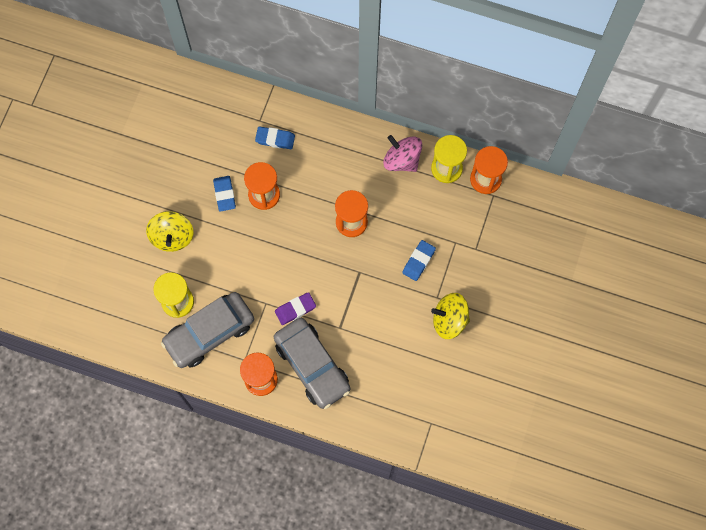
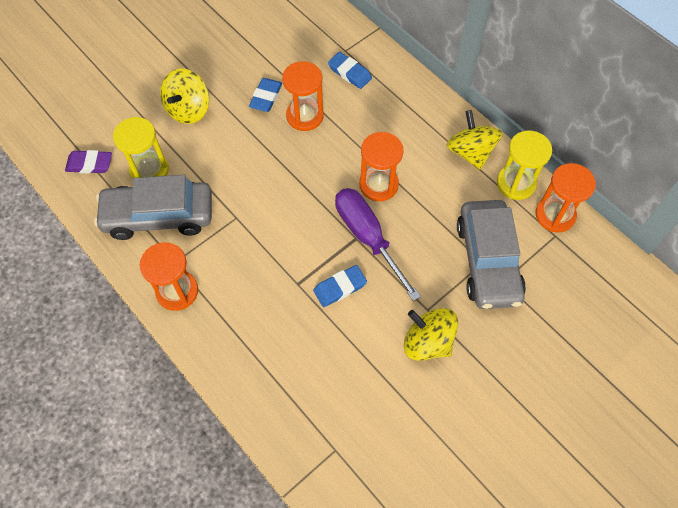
camera: 30 degrees right, 10 degrees down
grey car [274,318,350,409] -> grey car moved to [457,200,526,309]
purple eraser [275,292,316,325] -> purple eraser moved to [65,150,112,174]
pink spinning top [383,135,422,172] -> yellow spinning top [446,110,503,170]
blue eraser [402,240,436,281] -> blue eraser moved to [313,265,367,307]
none -> purple screwdriver [335,188,421,301]

